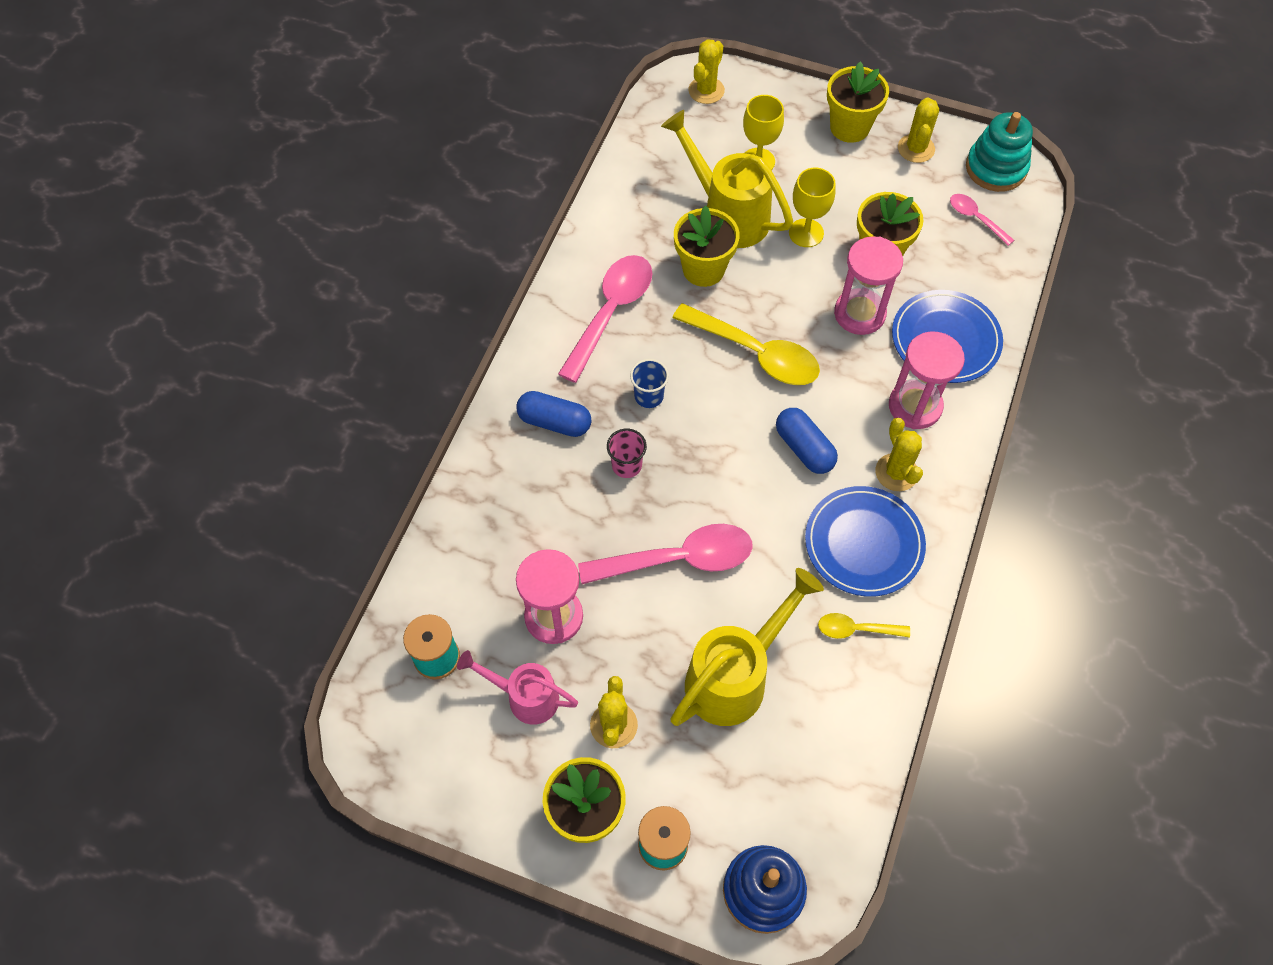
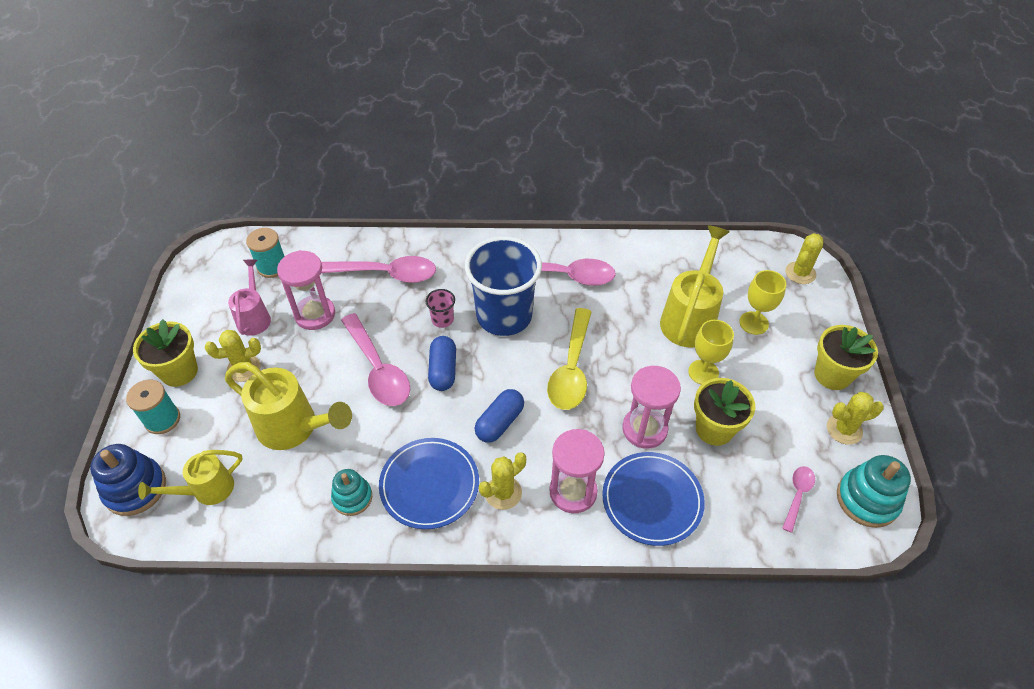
camera: 70 degrees right, 10 degrees down
blue capsule [516,391,592,437] -> blue capsule moved to [428,336,456,391]
blue cup [630,359,669,408] -> blue cup [465,237,542,336], size x2.49
yellow flower pot [674,205,740,287] -> none
yellow cactus [688,39,725,104] -> yellow cactus turned 60 degrees counterclockwise [785,233,823,284]
yellow spoon [818,613,910,639] -> turquoise stacking toy [331,469,372,516]
none -> yellow watering can [138,450,243,505]
none -> pink spoon [321,256,436,283]

